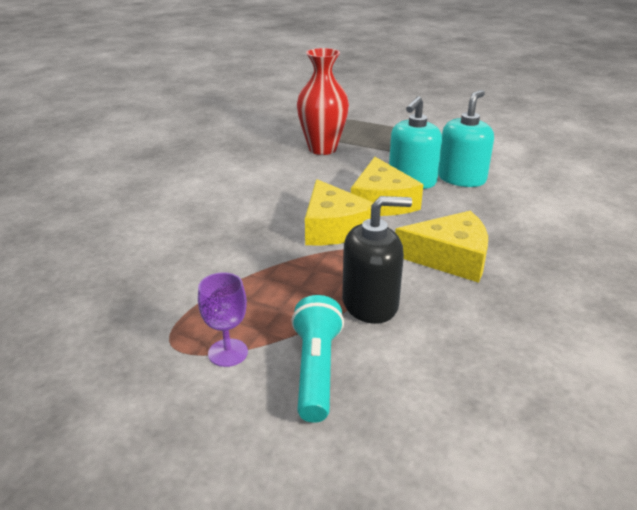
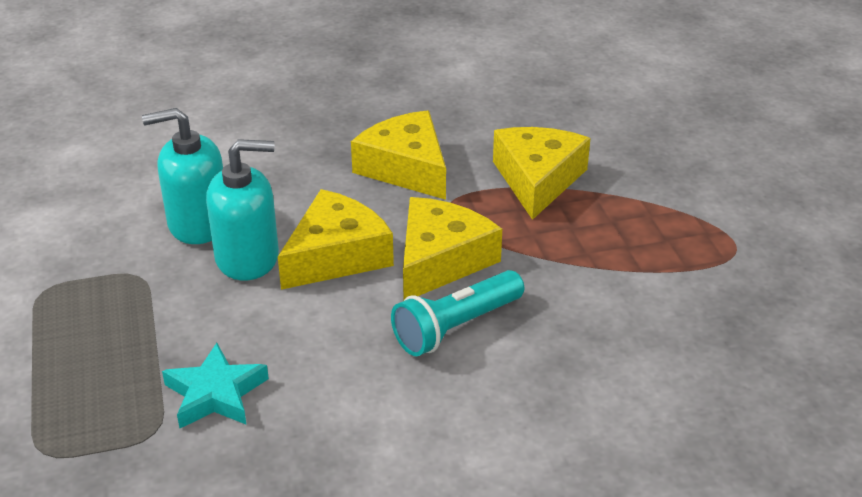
camera: 130 degrees left, 5 degrees up
purple goblet [198,272,248,367] -> none
turquoise flashlight [291,295,344,423] -> turquoise flashlight moved to [391,270,524,356]
red vase [297,48,349,155] -> turquoise star [162,343,269,428]
black soap dispenser [342,196,412,324] -> yellow cheese [493,127,590,220]

